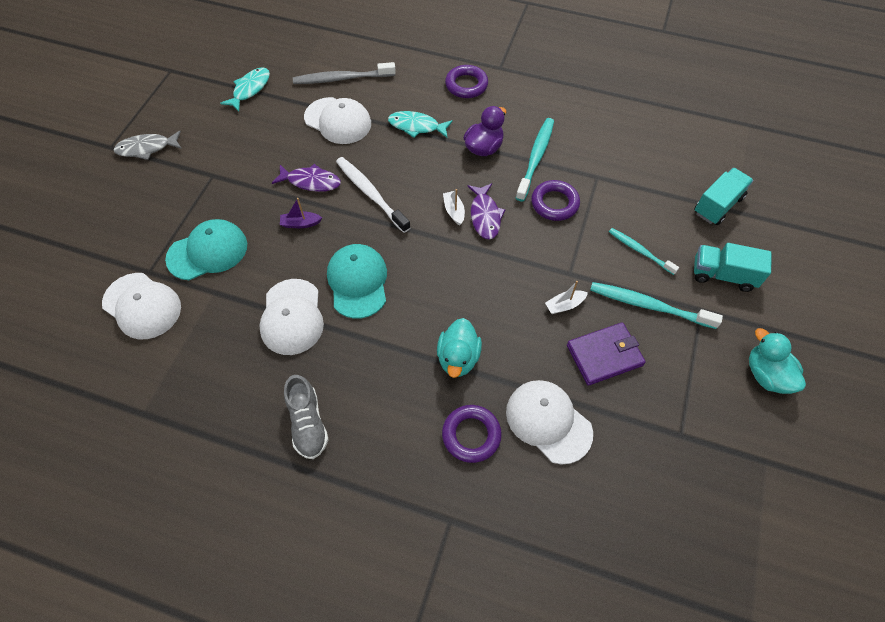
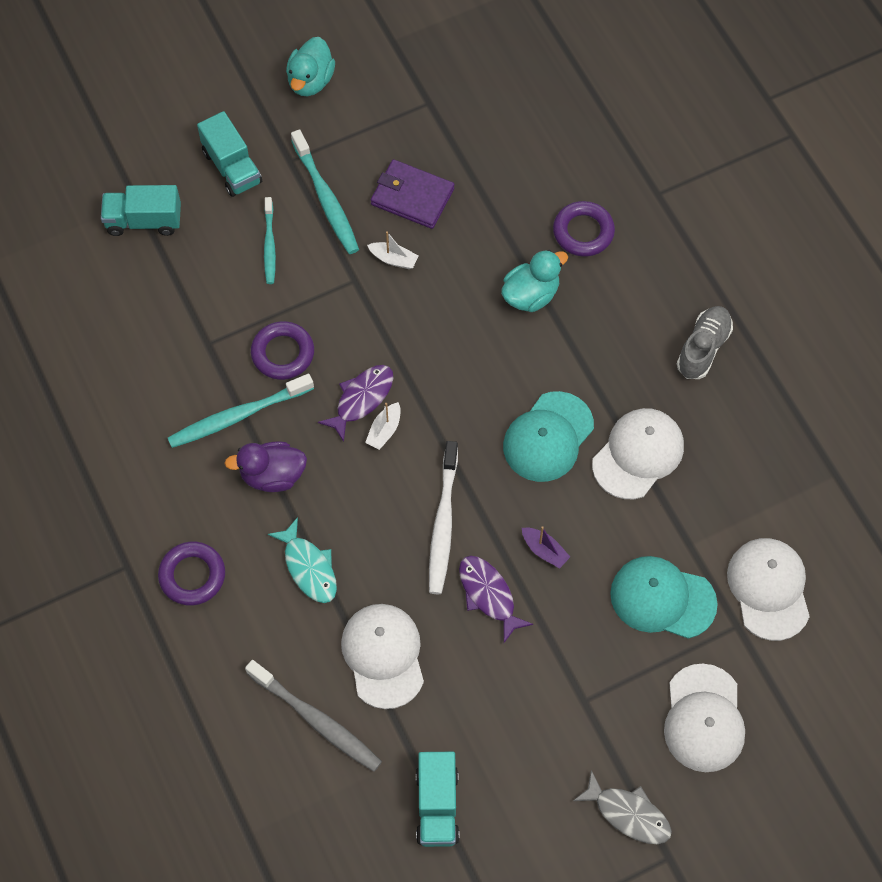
camera: 135 degrees left, 5 degrees up
turquoise fish [220,67,270,112] -> turquoise truck [416,752,460,847]
white cap [506,380,593,464] -> white cap moved to [664,664,745,772]

